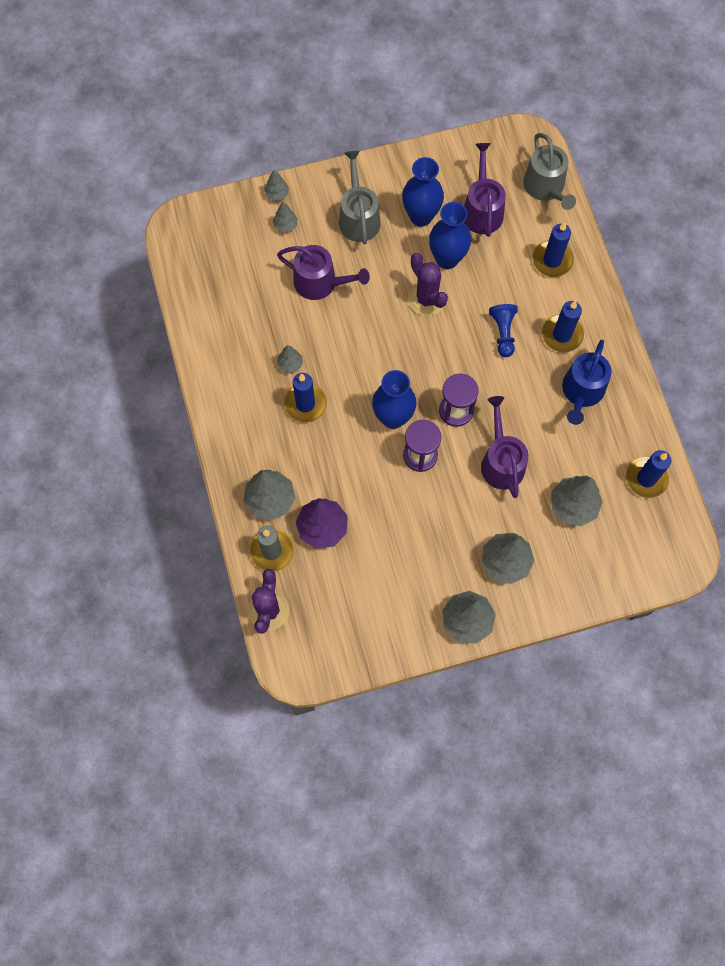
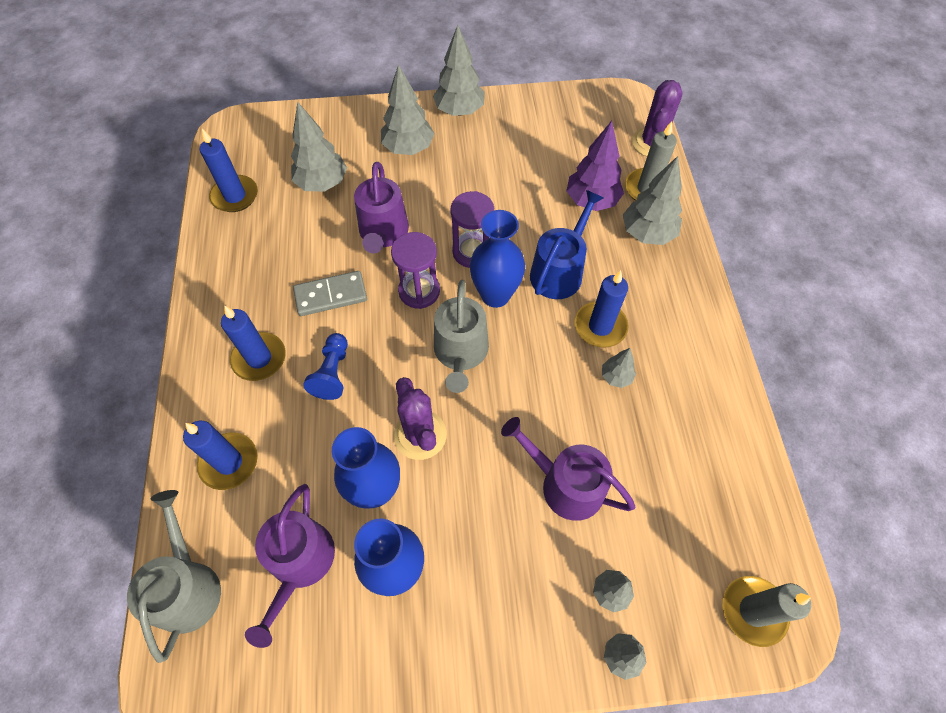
camera: 170 degrees left, 10 degrees down
grey watering can [339,151,381,245] -> grey watering can moved to [434,280,489,393]
blue watering can [562,340,611,425] -> blue watering can moved to [530,190,603,299]
none -> grey domino [293,271,367,316]
none -> grey candle [723,576,811,647]

